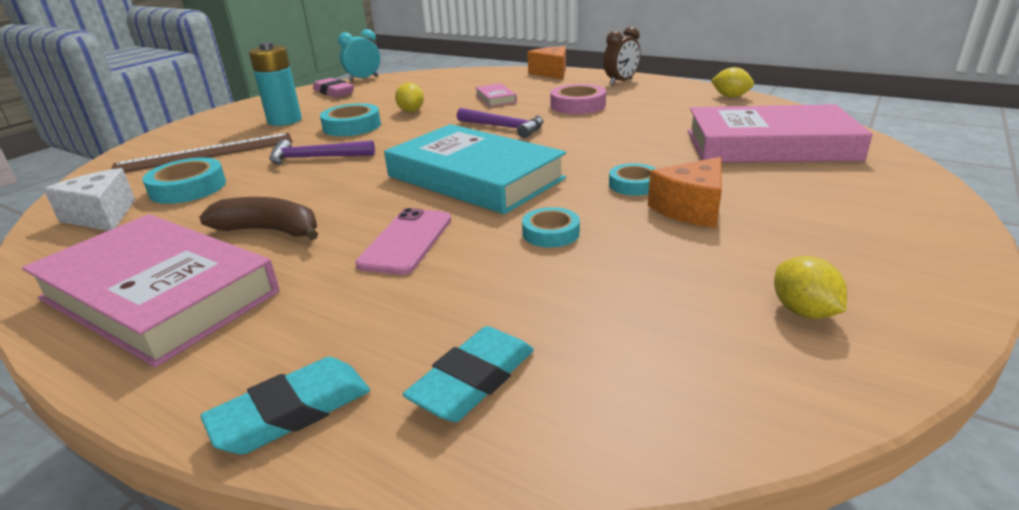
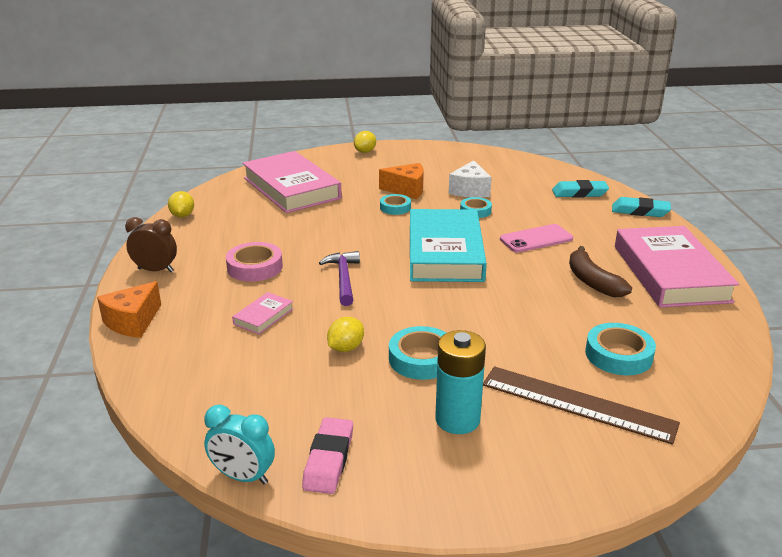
camera: 130 degrees left, 0 degrees up
white cheese [43,168,135,231] -> white cheese moved to [449,160,492,198]
purple hammer [269,139,375,165] -> none
yellow lemon [774,256,847,319] -> yellow lemon moved to [354,131,376,153]

